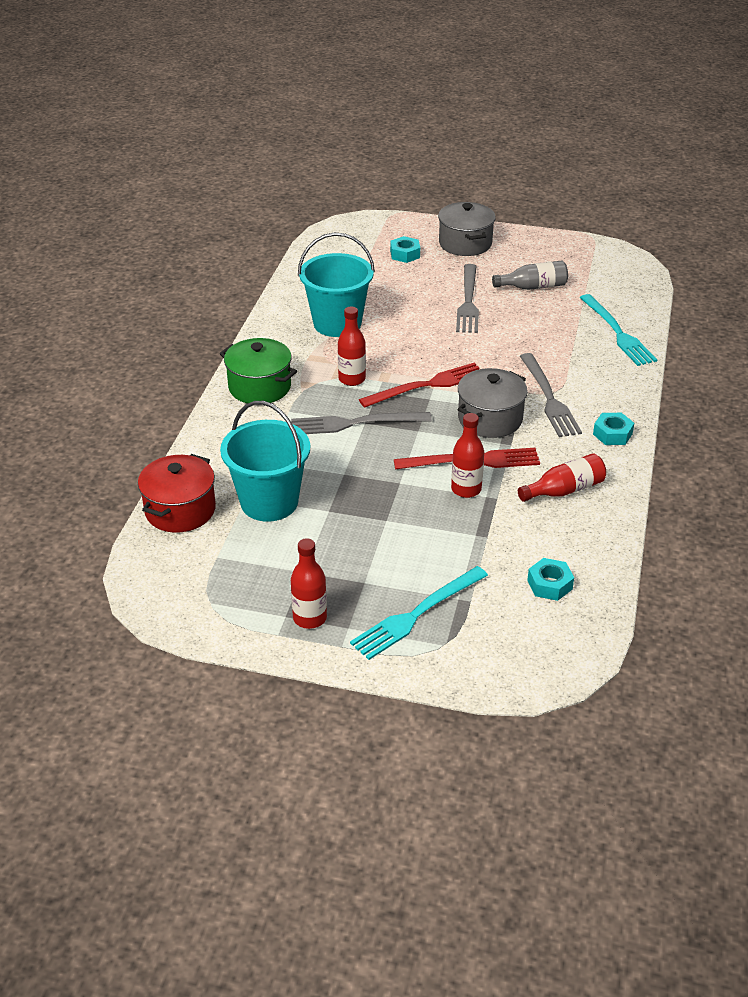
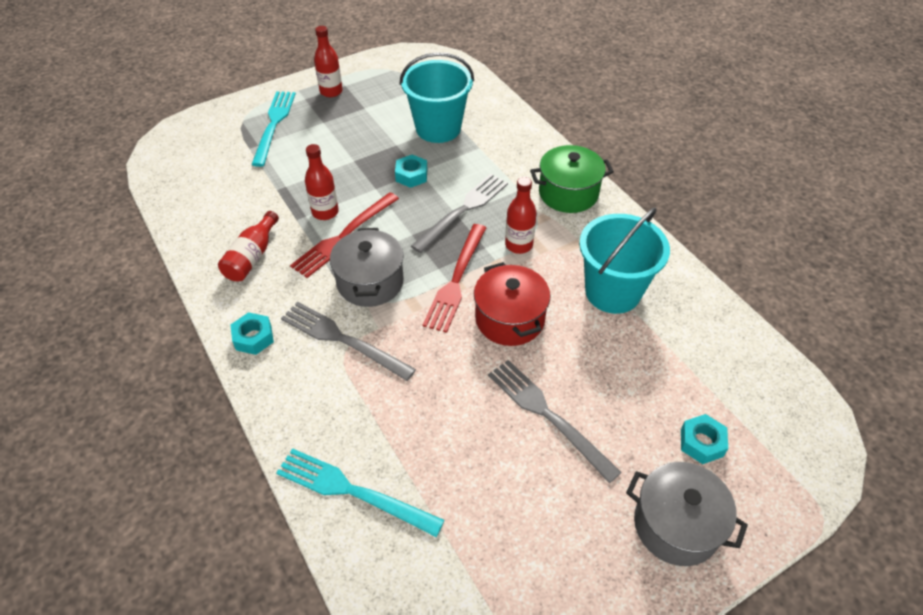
camera: 135 degrees right, 10 degrees up
red pot [138,454,216,533] -> red pot moved to [474,262,550,346]
grey bottle [492,261,568,290] -> none
turquoise nut [527,558,574,601] -> turquoise nut moved to [395,155,427,188]

